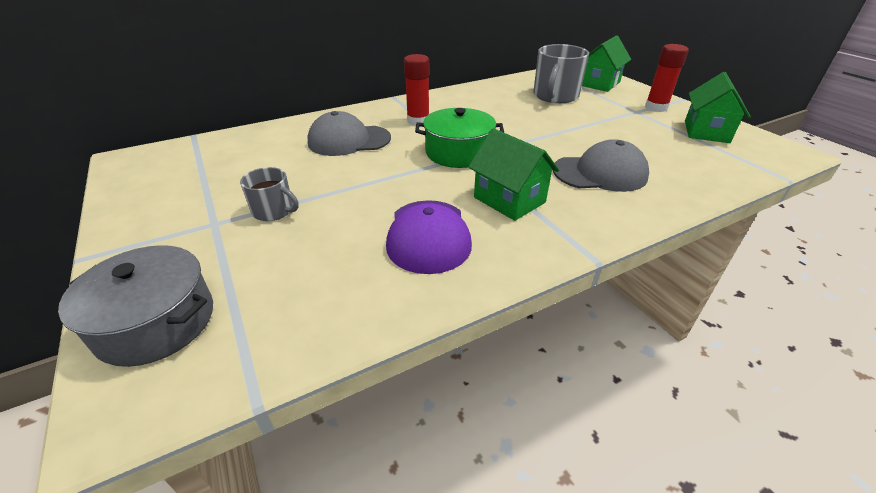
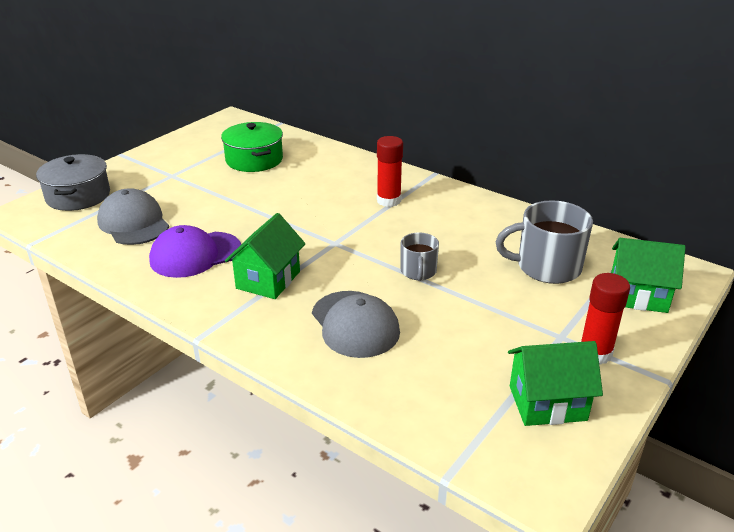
camera: 65 degrees right, 5 degrees down
grey mug [240,167,299,221] -> grey mug moved to [400,232,439,281]
grey cap [307,111,391,156] -> grey cap moved to [97,188,169,245]
green pot [415,108,504,168] -> green pot moved to [221,122,283,172]

